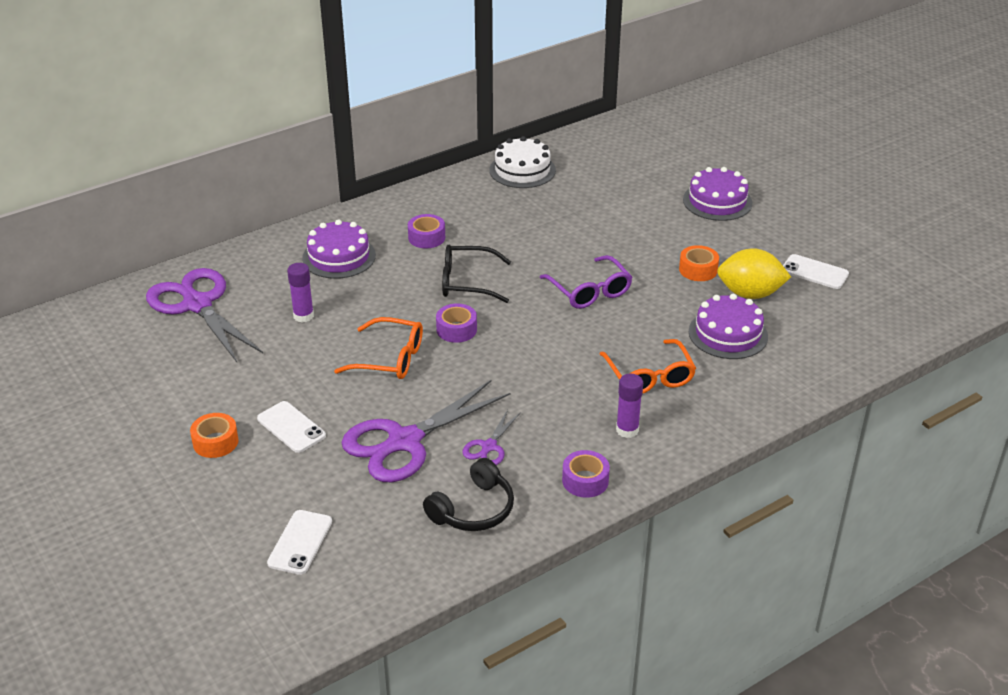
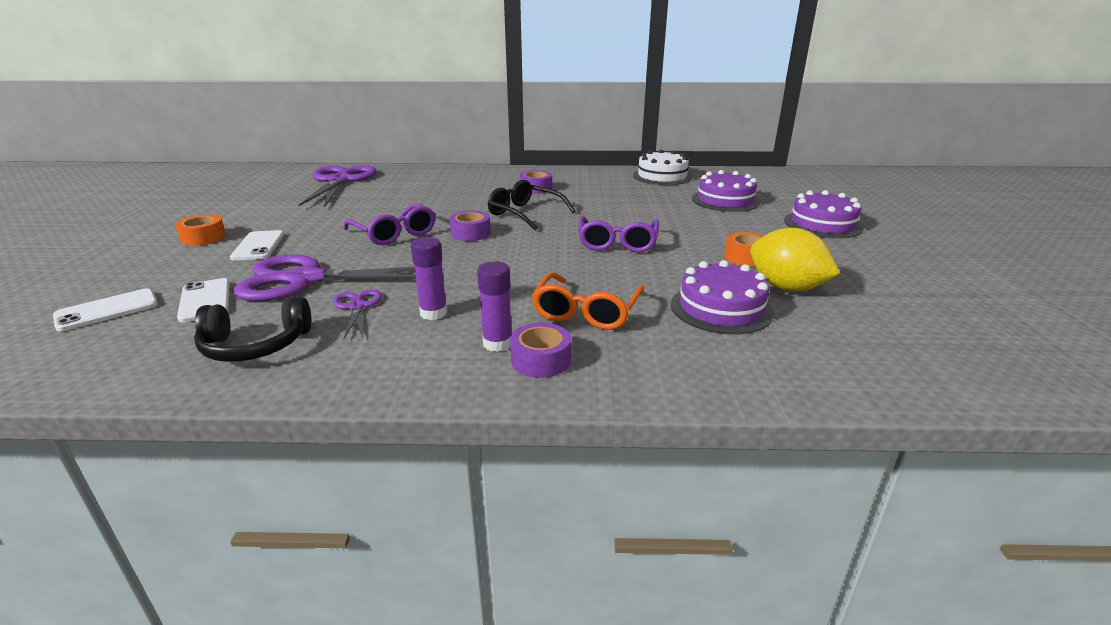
camera: 35 degrees right, 10 degrees down
purple glue stick [287,263,314,323] -> purple glue stick moved to [411,237,447,320]
purple cake [302,219,376,279] -> purple cake moved to [692,170,760,212]
orange glasses [334,317,423,379] -> purple glasses [344,204,435,245]
purple scissors [462,410,521,465] -> purple scissors turned 105 degrees clockwise [333,290,382,339]
purple tape [562,450,610,498] -> purple tape moved to [510,323,571,378]
white phone [783,254,849,289] -> white phone moved to [177,278,230,323]

